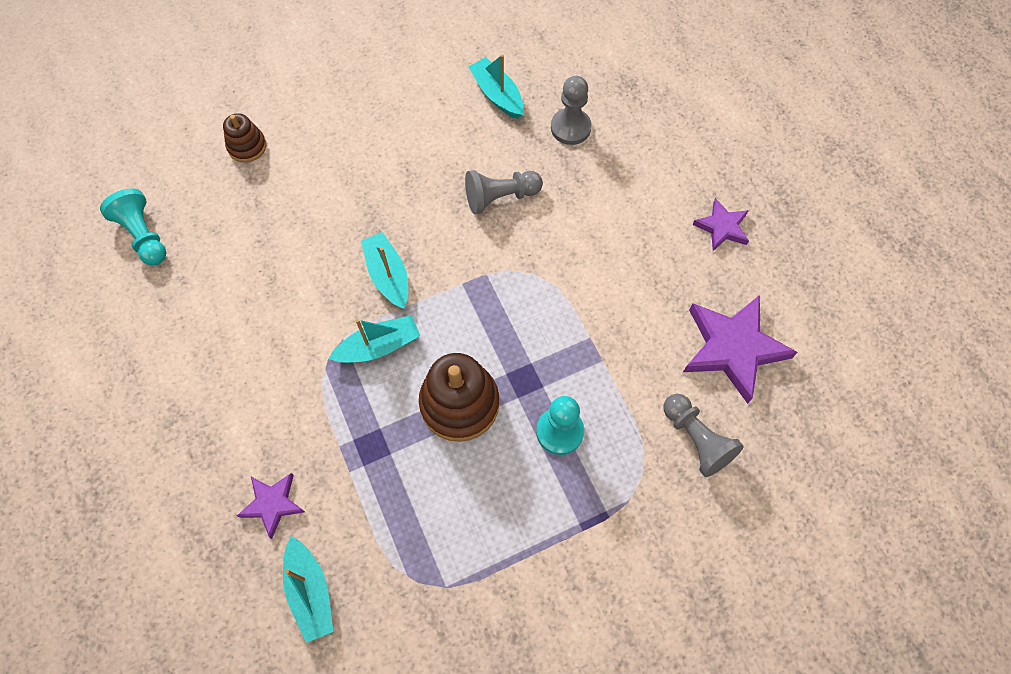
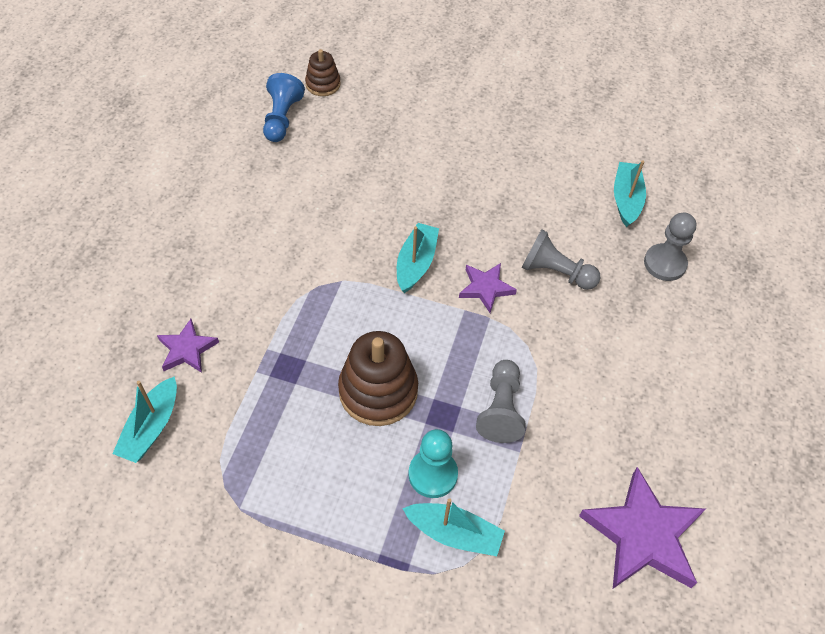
camera: 40 degrees right, 10 degrees down
turquoise pawn [100,188,166,266] -> blue pawn [263,73,305,142]
brown stacking toy [223,113,266,163] -> brown stacking toy moved to [305,49,341,96]
turquoise boat [328,315,420,363] -> turquoise boat moved to [402,498,505,556]
grey pawn [663,394,744,477] -> grey pawn moved to [476,360,526,443]
purple star [692,198,749,251] -> purple star moved to [459,263,517,313]

